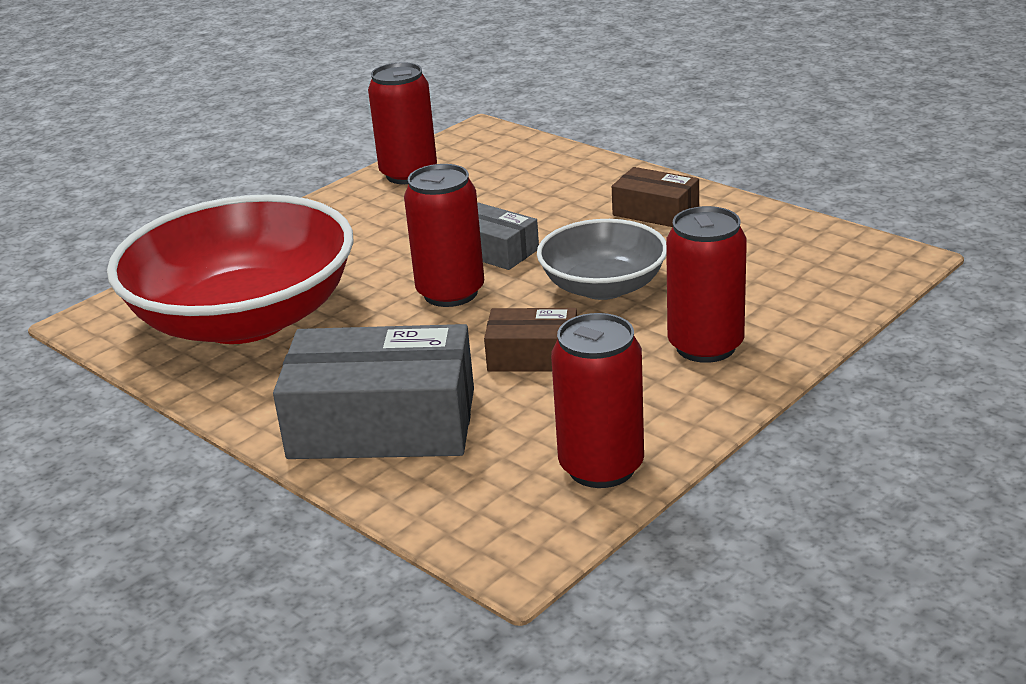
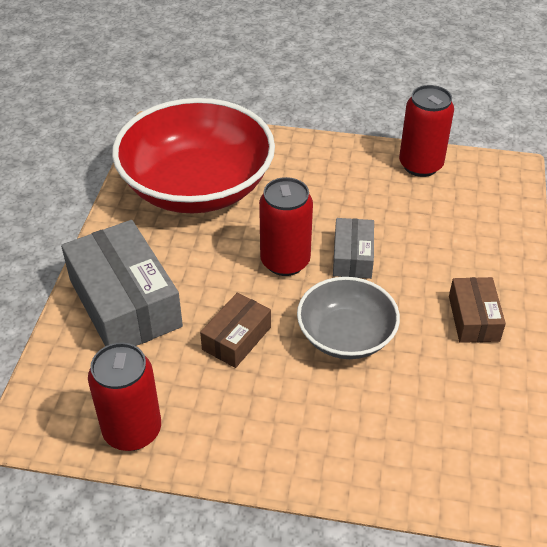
camera: 55 degrees right, 15 degrees up
brown box [484,308,577,372] -> brown box turned 60 degrees clockwise [200,292,271,368]
red can [666,206,747,363] -> none

